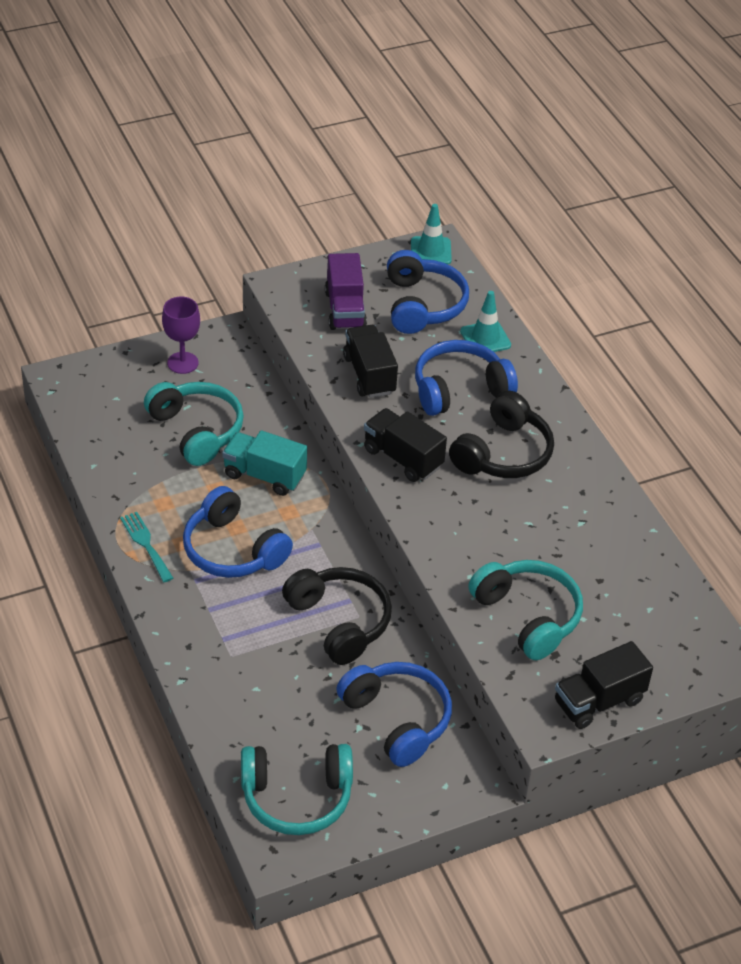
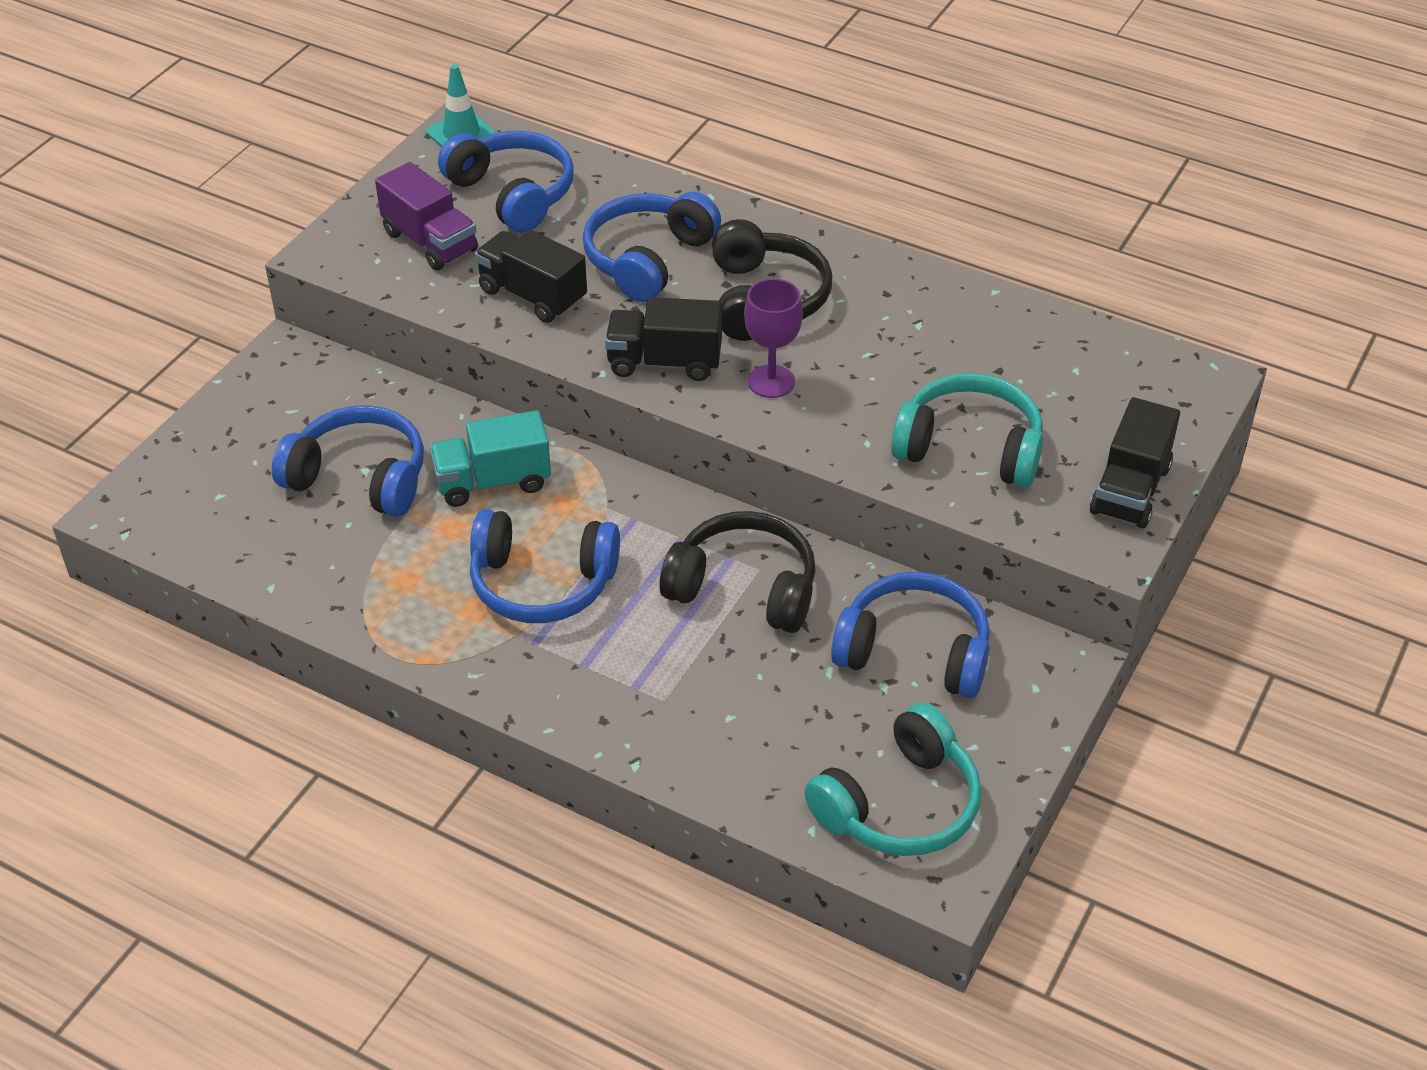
camera: 35 degrees left, 0 degrees up
turquoise fork [120,512,173,582] -> none
turquoise headphones [144,382,244,466] -> blue headphones [272,405,424,517]
purple goblet [162,297,200,374] -> purple goblet moved to [744,279,803,398]
turquoise traffic cone [460,291,511,352] -> none

